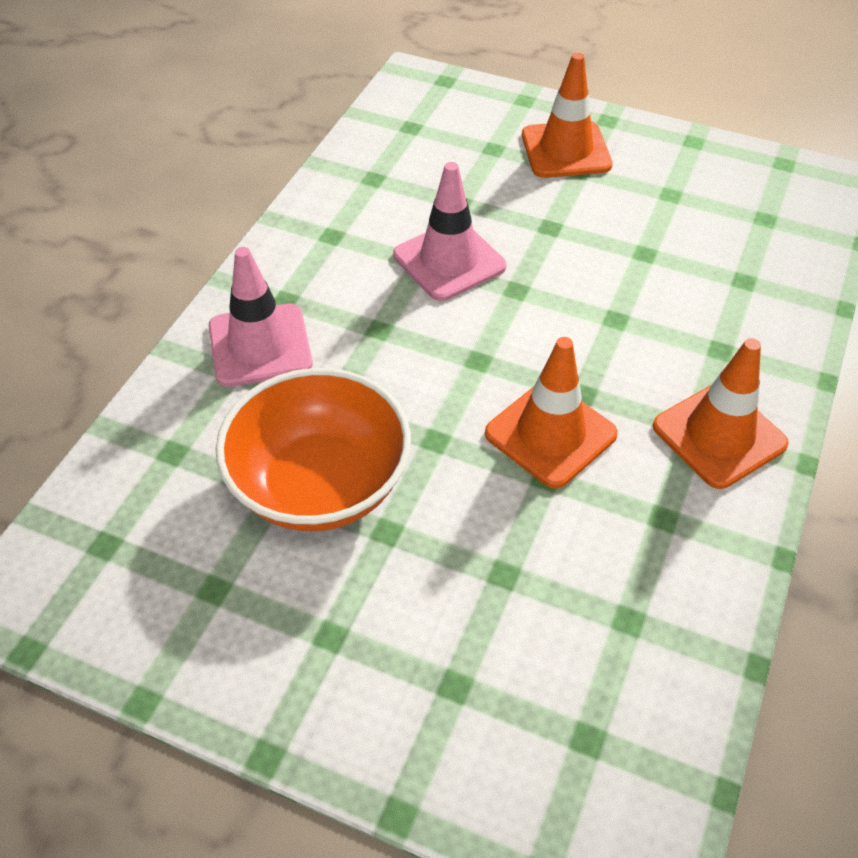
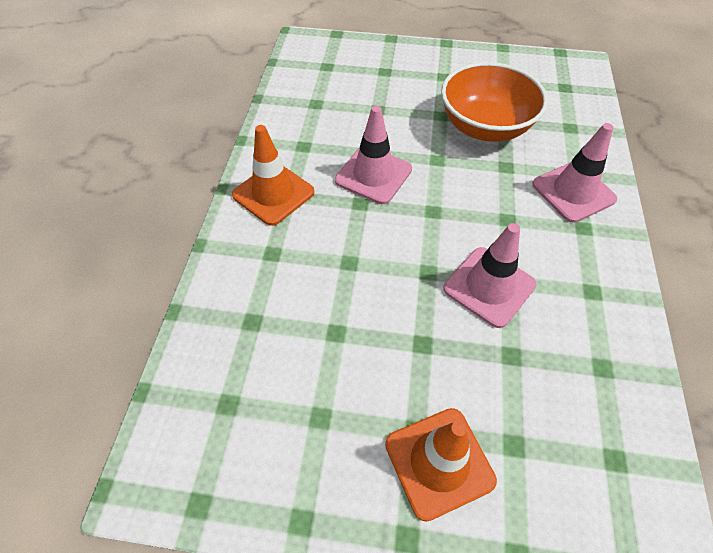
camera: 165 degrees right, 5 degrees up
orange traffic cone [485,337,618,489] -> pink traffic cone [335,105,412,204]

